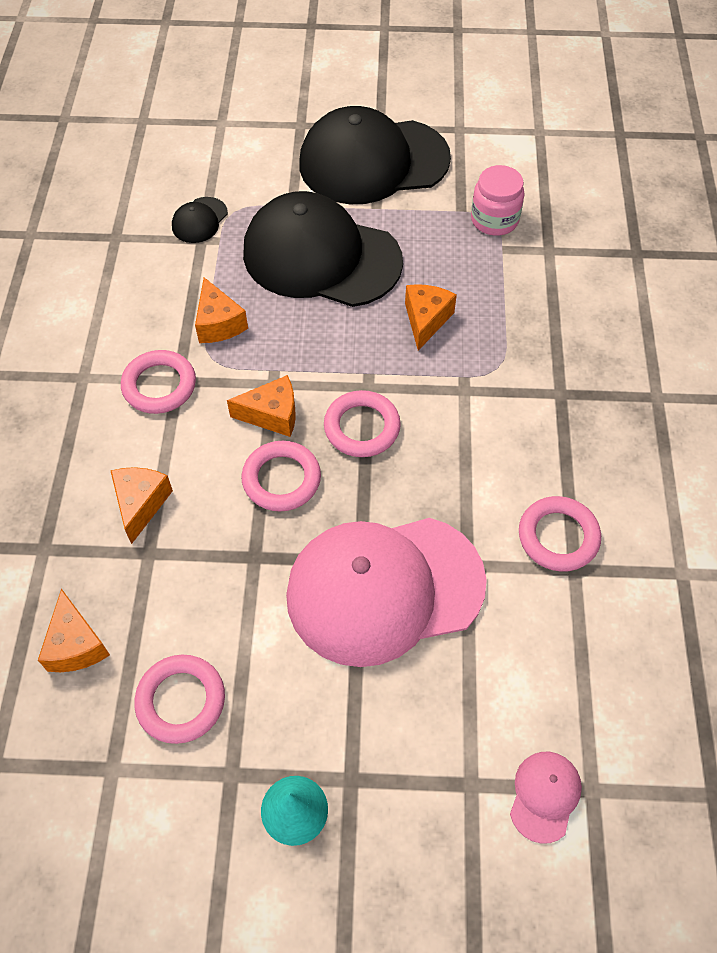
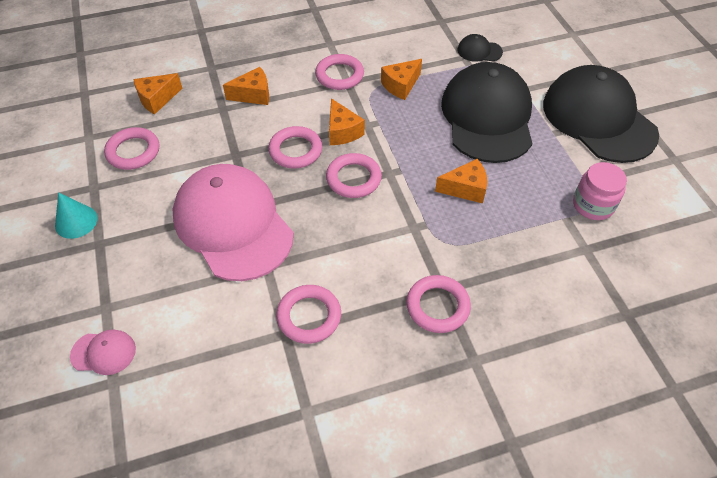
camera: 70 degrees right, 5 degrees down
none -> pink ring [406,275,471,333]

